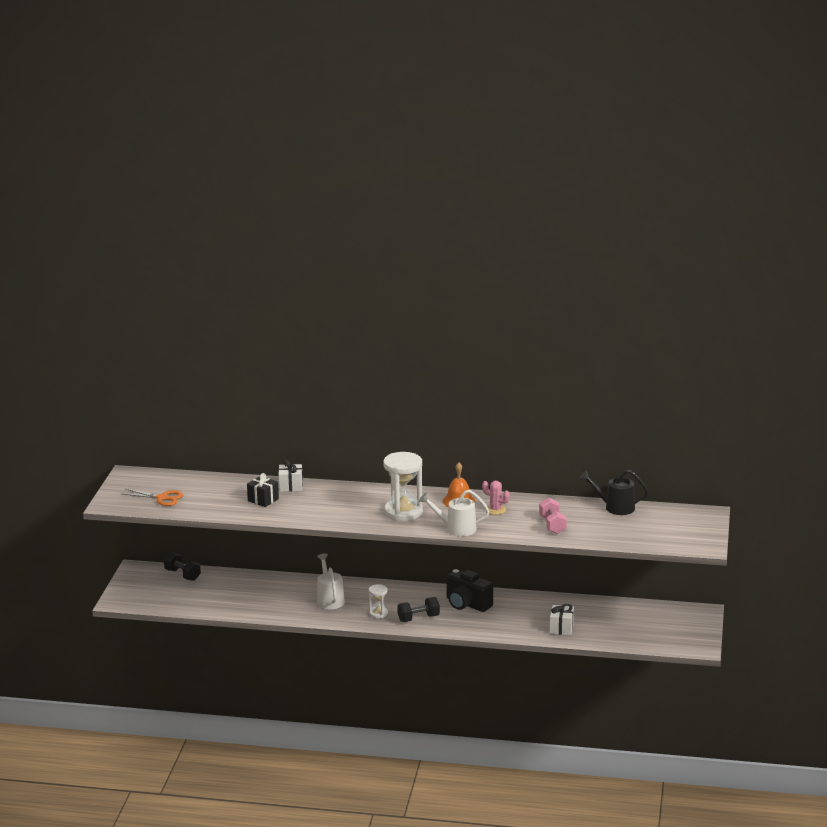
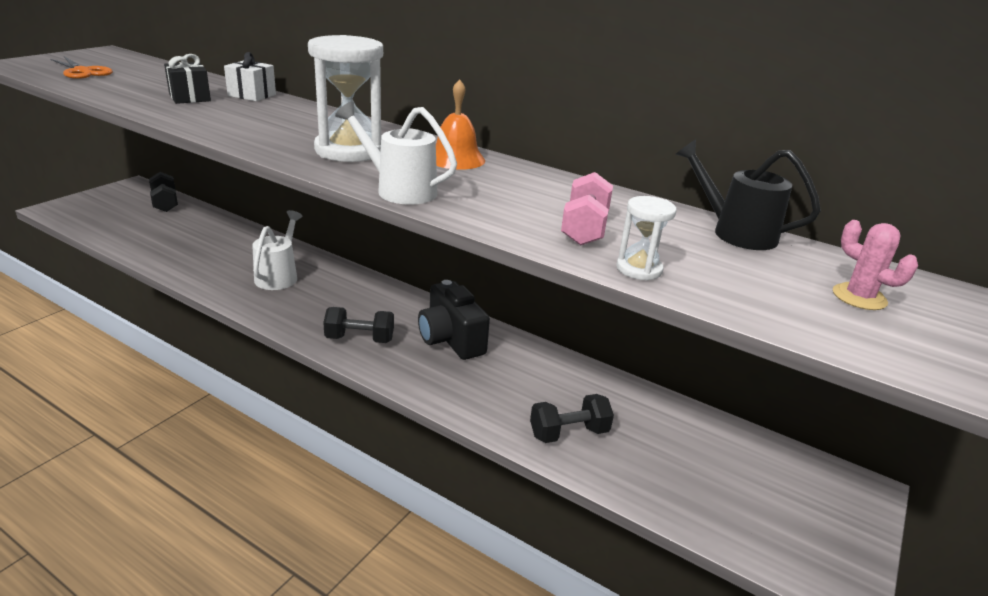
camera: 20 degrees right, 5 degrees up
white hourglass [368,584,388,618] -> white hourglass moved to [616,196,677,281]
pink cactus [482,481,510,515] -> pink cactus moved to [833,220,918,310]
white gift [549,604,574,635] -> black dumbbell [530,394,614,443]

